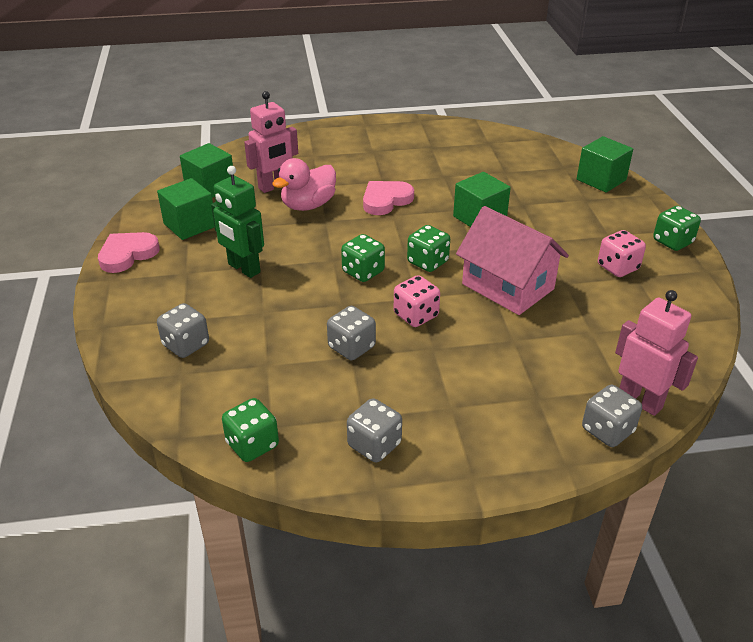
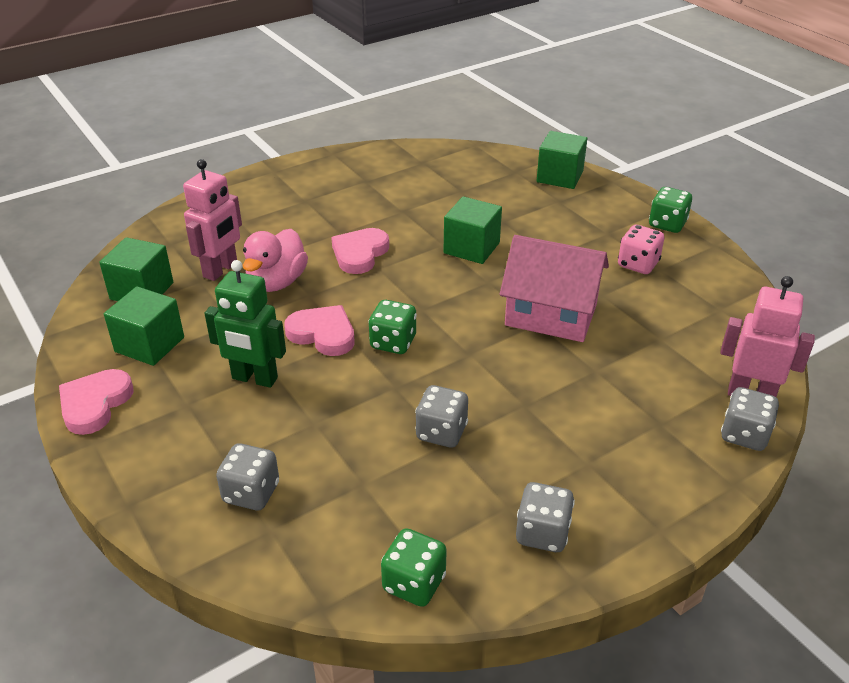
camera: 25 degrees left, 0 degrees up
pink dice [394,275,440,327] -> none
green dice [407,225,450,272] -> none
none -> pink heart [284,305,355,356]

